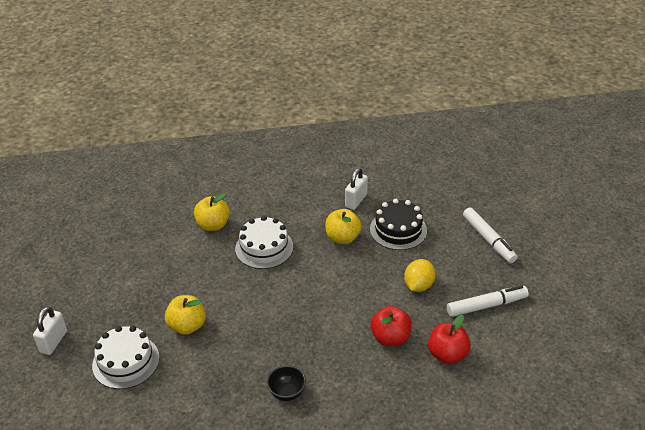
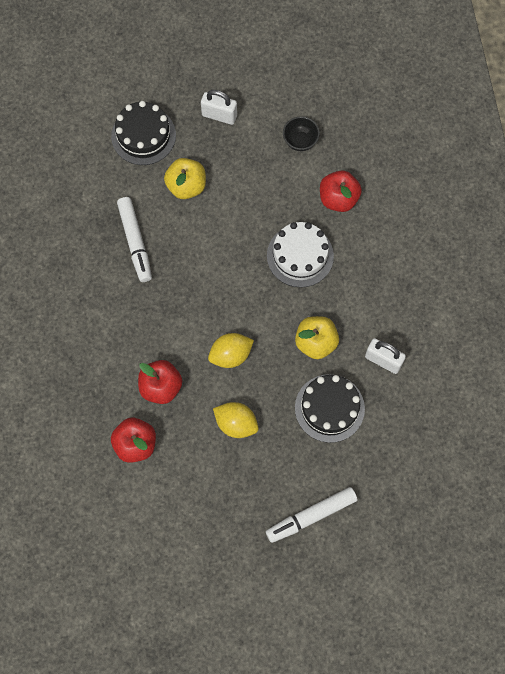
camera: 90 degrees right, 30 degrees up
white padlock [33,306,67,355] -> white padlock moved to [201,90,237,125]
white cake [92,326,160,389] -> black cake [111,101,176,165]
yellow apple [194,193,230,231] -> red apple [320,170,362,212]
black bowl [267,365,306,401] -> black bowl moved to [283,116,320,151]
white marker [447,285,529,317] -> white marker moved to [117,197,152,282]
none -> yellow lemon [208,333,254,368]

